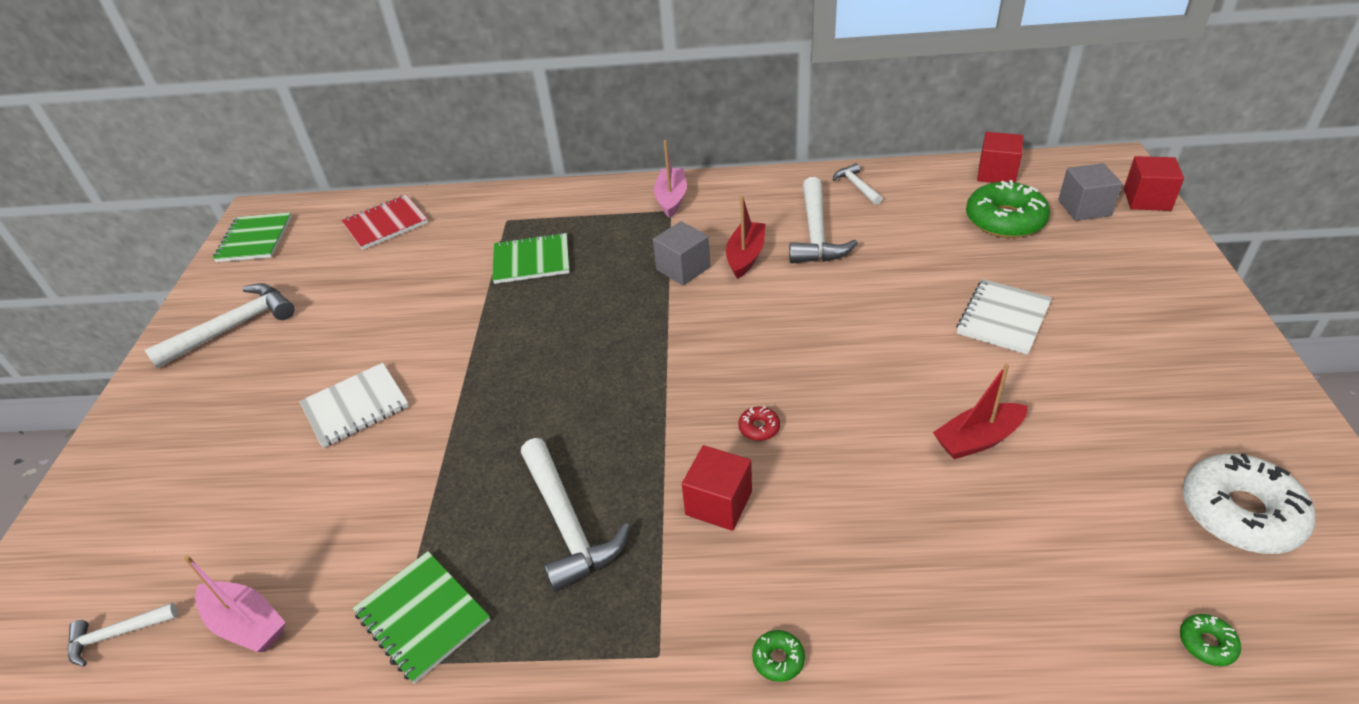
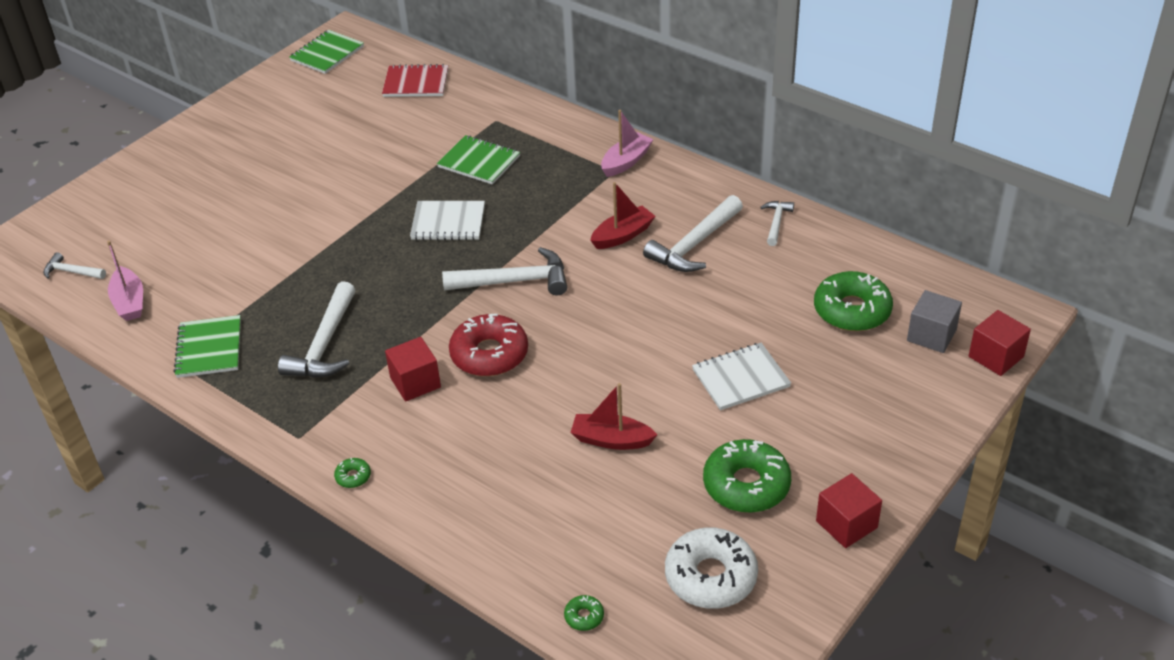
camera: 35 degrees right, 0 degrees up
white hammer [144,283,294,368] -> white hammer moved to [442,247,567,295]
white notebook [299,363,409,448] -> white notebook moved to [410,201,485,240]
grey cube [653,221,710,285] -> none
red donut [738,407,780,441] -> red donut [449,314,528,376], size x2.37
red cube [977,132,1024,183] -> red cube moved to [816,473,882,548]
none -> green donut [703,439,791,513]

